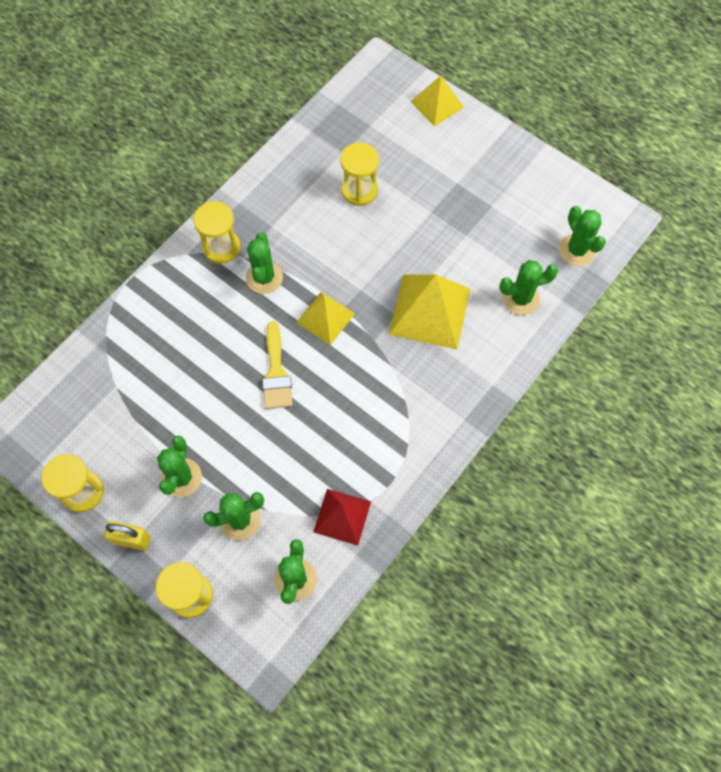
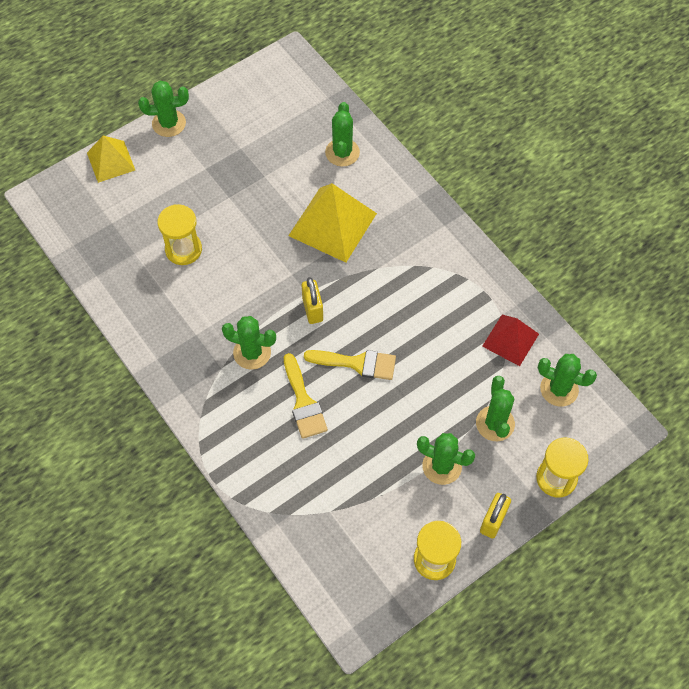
camera: 75 degrees left, 5 degrees down
yellow hourglass [194,201,240,264] -> none
yellow pyramid [296,292,355,345] -> yellow padlock [301,277,323,324]
green cactus [559,206,606,266] -> green cactus moved to [138,81,189,137]
none -> yellow brush [284,353,328,439]

